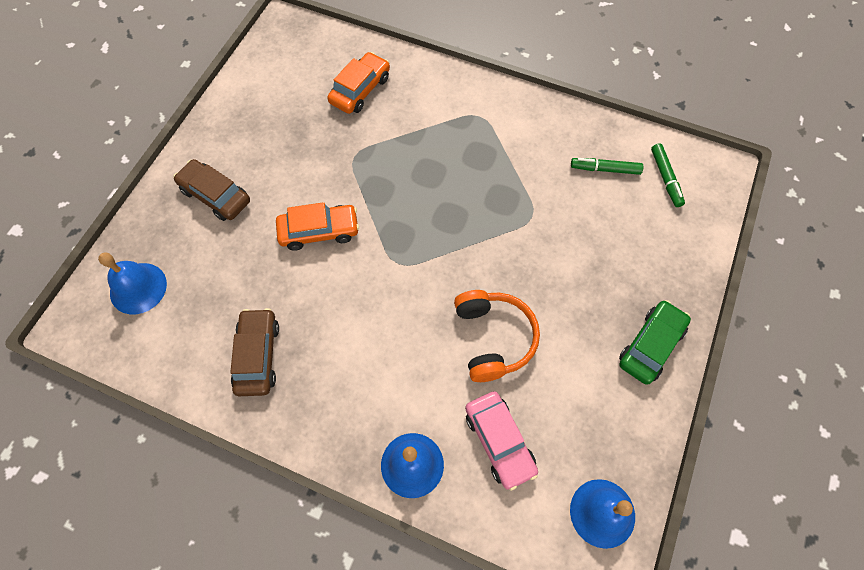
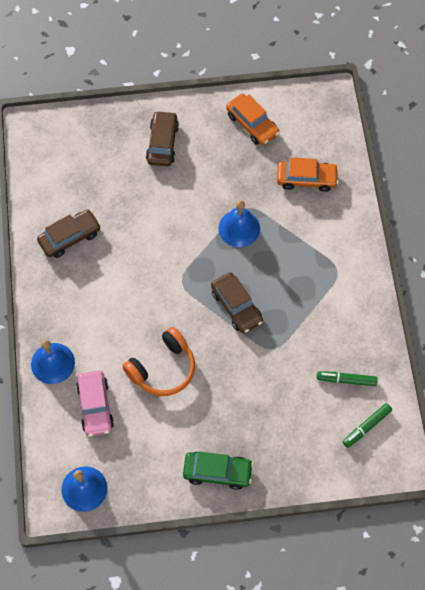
camera: 60 degrees right, 0 degrees up
blue bell [98,252,167,314] -> blue bell moved to [219,200,260,247]
orange car [276,202,359,251] -> orange car moved to [226,94,280,145]
pink car [465,391,538,491] -> pink car turned 45 degrees counterclockwise [76,371,114,437]
green marker [571,158,643,175] -> green marker turned 60 degrees counterclockwise [317,371,378,386]
none -> brown car [211,272,263,333]

